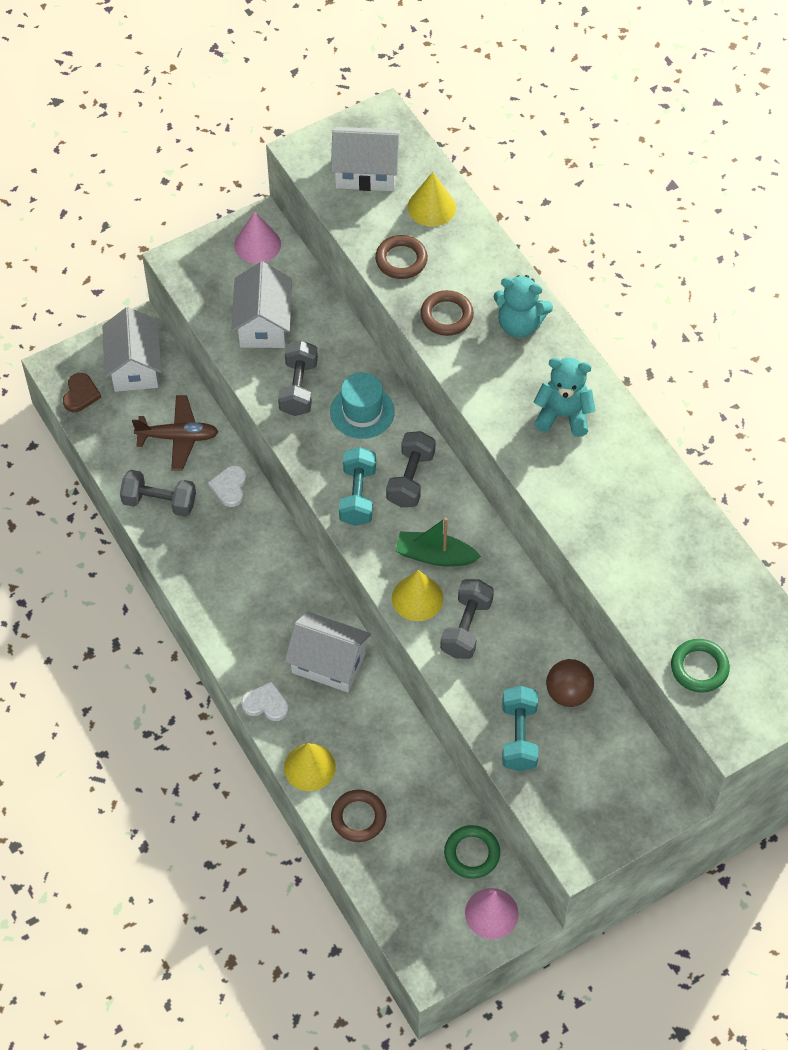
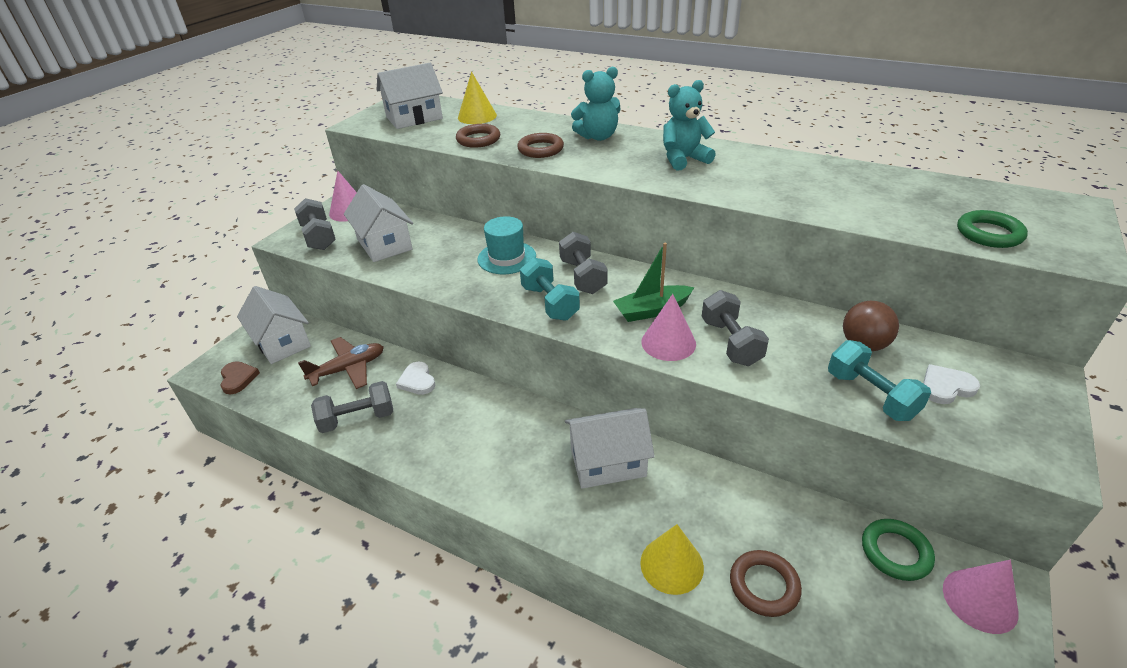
camera: 30 degrees left, 20 degrees down
white heart [241,681,289,721] -> white heart moved to [923,364,980,404]
grey dumbbell [278,340,318,416] -> grey dumbbell moved to [294,198,336,250]
yellow cone [392,570,443,621] -> pink cone [642,294,696,361]

